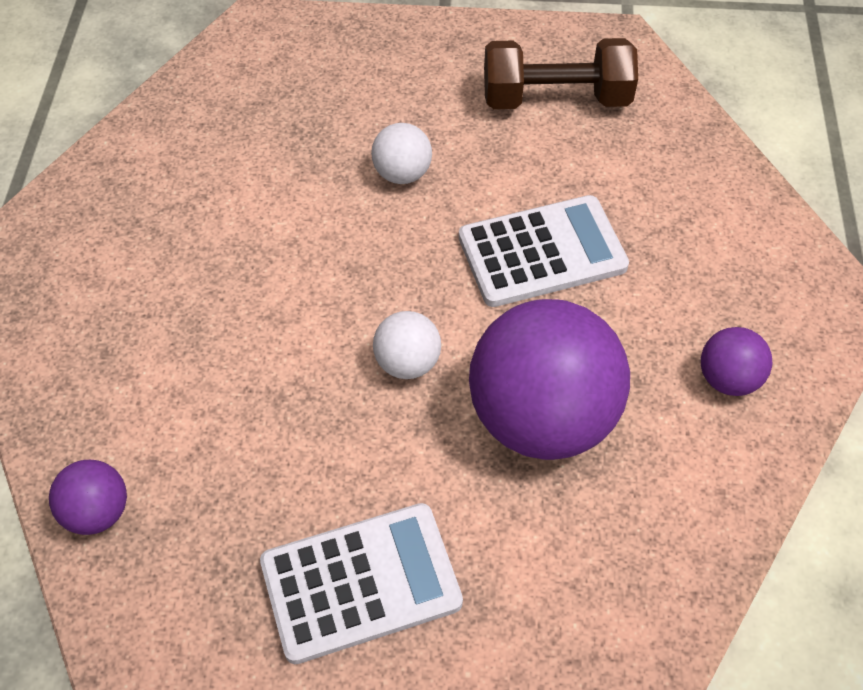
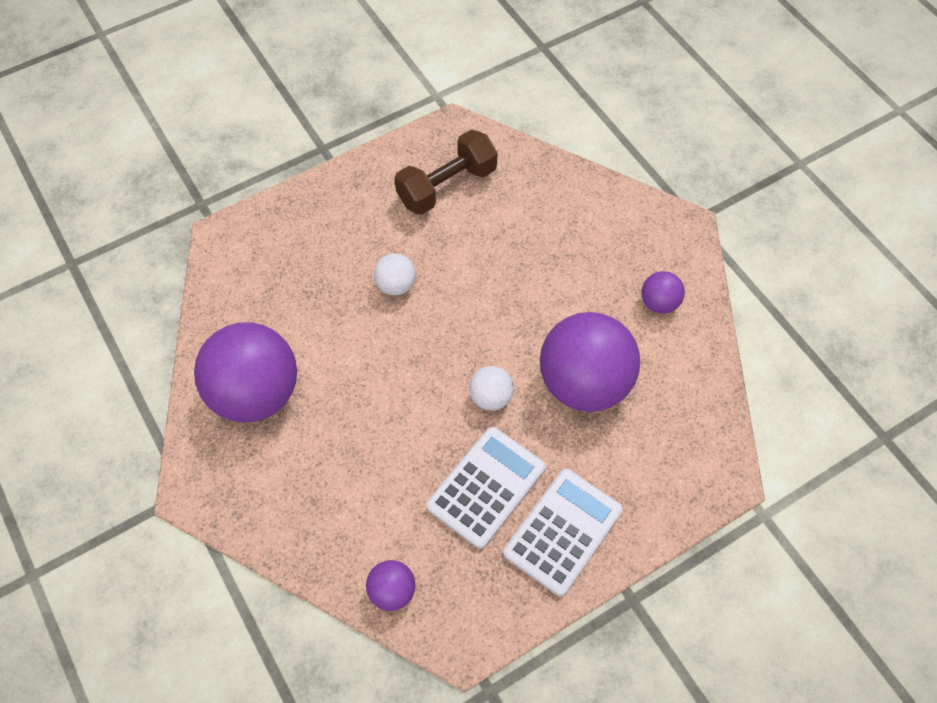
camera: 35 degrees left, 5 degrees up
white calculator [459,195,629,307] -> white calculator moved to [426,427,546,549]
none -> purple ball [194,322,297,423]

